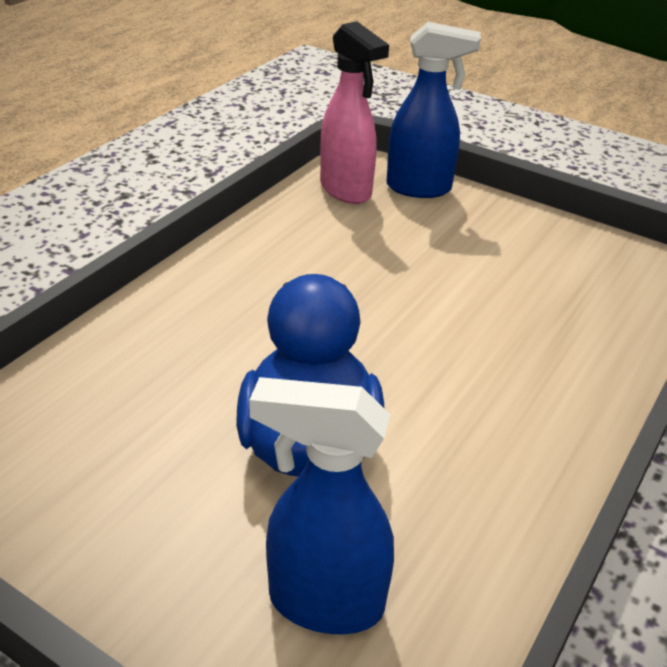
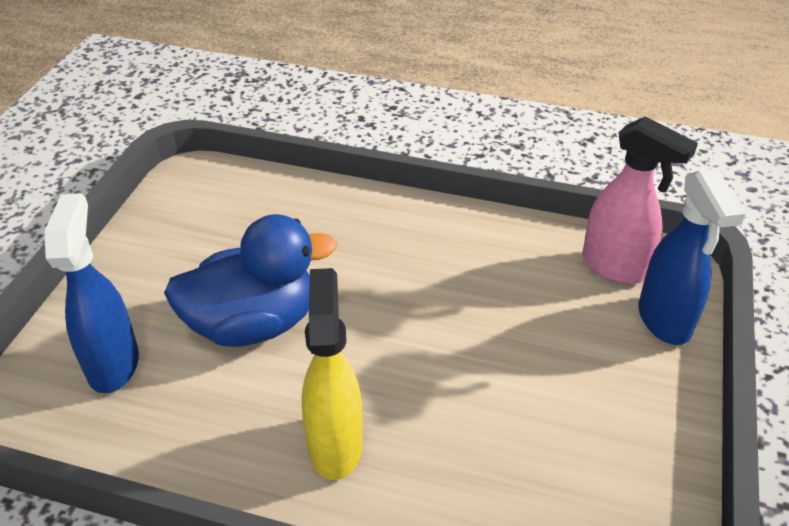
camera: 75 degrees right, 5 degrees up
pink spray bottle [320,21,389,204] -> pink spray bottle turned 90 degrees counterclockwise [582,116,698,284]
none -> yellow spray bottle [302,268,363,480]

